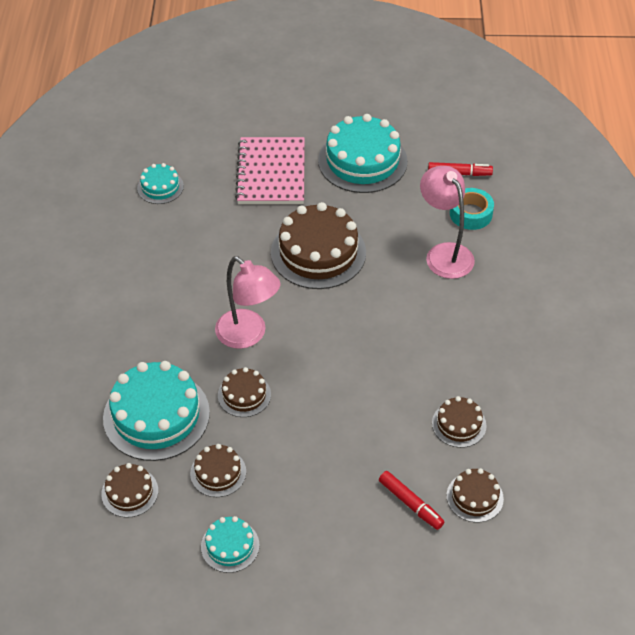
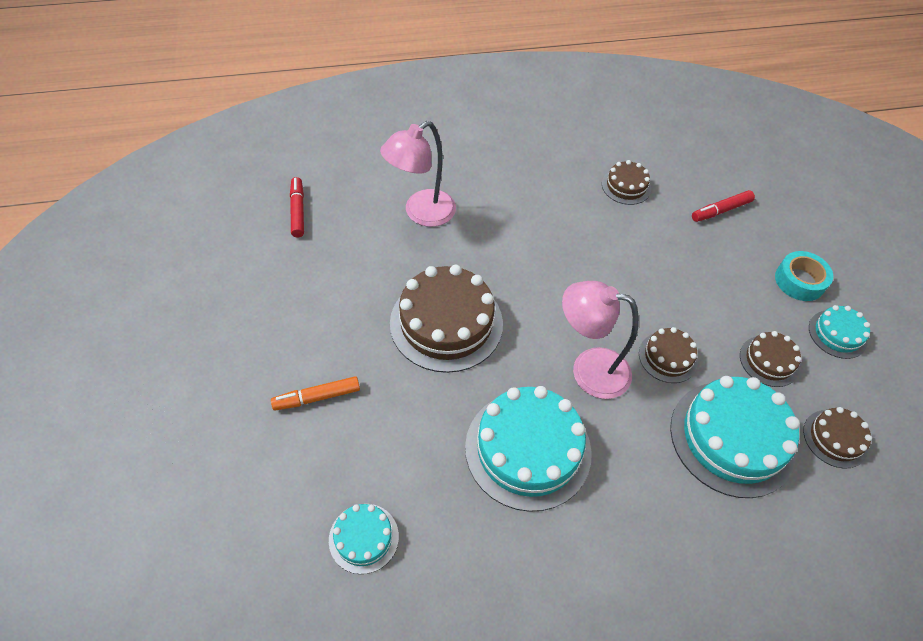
camera: 105 degrees left, 5 degrees up
pink lamp [215,256,281,349] -> pink lamp turned 105 degrees counterclockwise [562,281,639,399]
pink notebook [235,137,305,204] -> orange marker [271,376,360,411]
turquoise cake [318,114,408,193] -> turquoise cake moved to [465,386,592,512]
red marker [379,471,444,530] -> red marker turned 150 degrees counterclockwise [692,190,755,222]
brown cake [447,468,504,523] -> none
turquoise tape [450,188,494,230] -> turquoise tape moved to [775,251,833,301]

